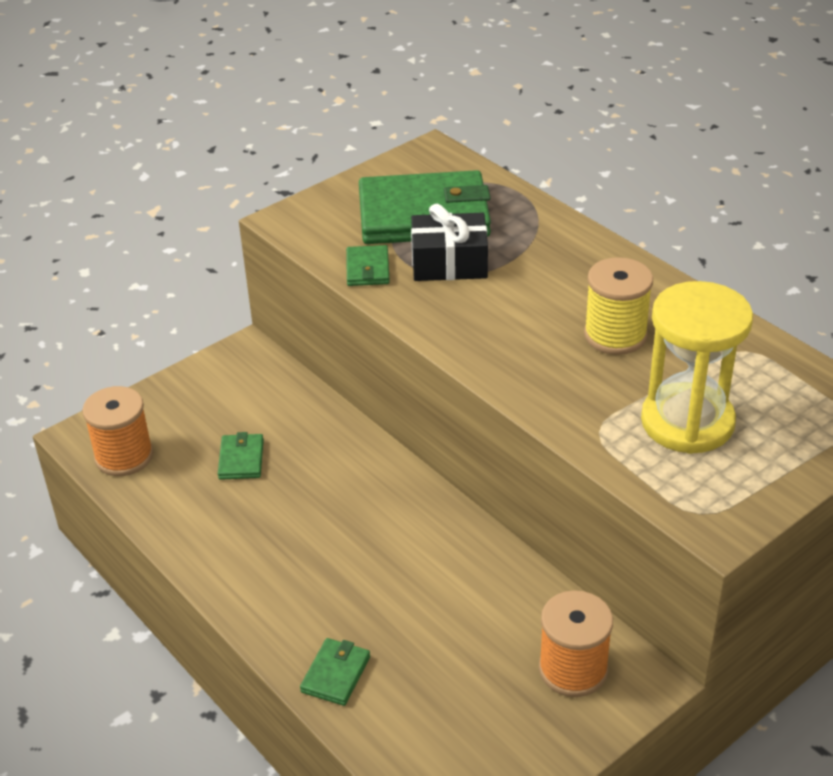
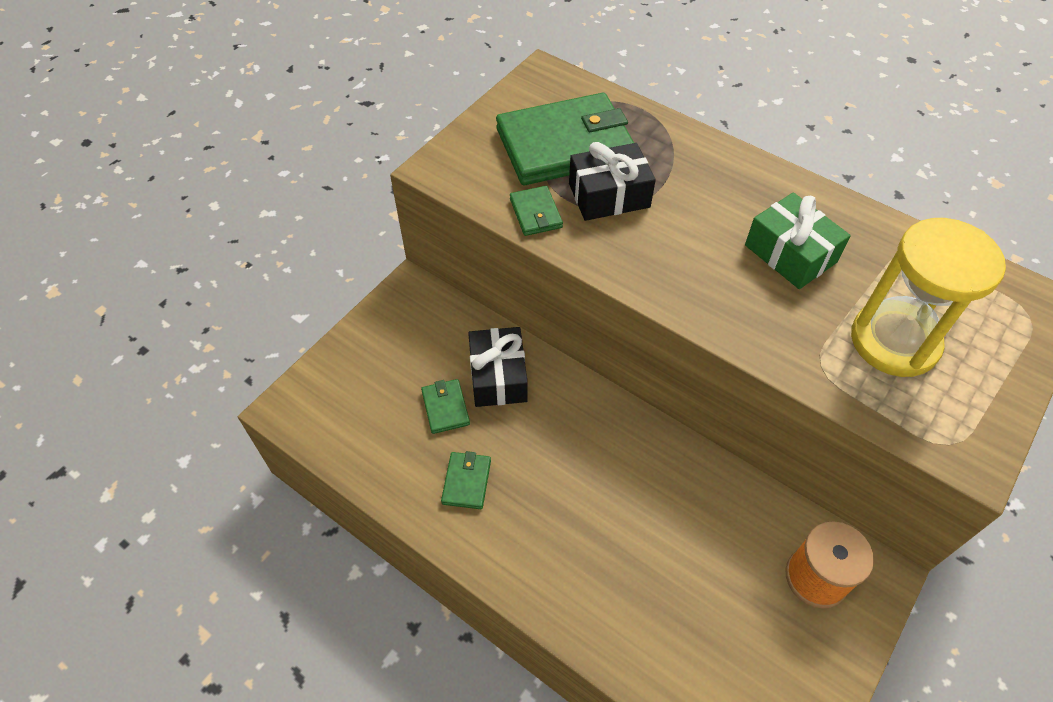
camera: 15 degrees left, 15 degrees up
orange spool [82,386,154,476] -> none
green wallet [300,638,370,706] -> green wallet moved to [441,451,491,509]
yellow spool [584,257,653,355] -> green gift [745,192,851,289]
none -> black gift [468,327,528,407]

